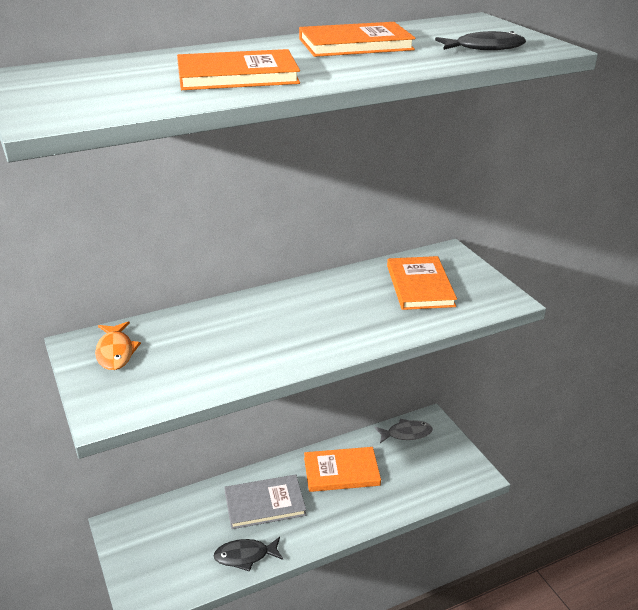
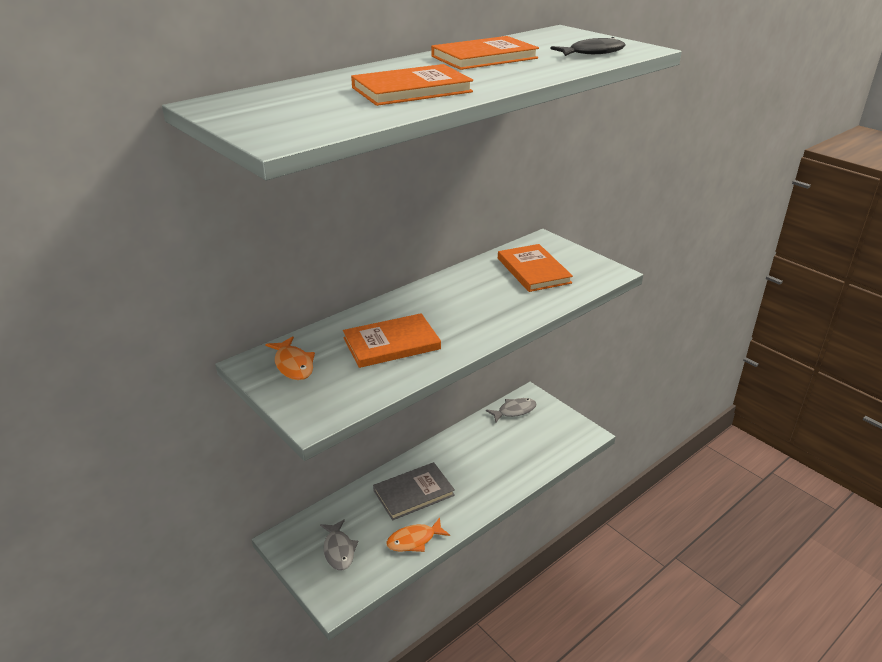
camera: 15 degrees left, 0 degrees up
black fish [214,537,283,572] -> orange fish [386,517,450,552]
orange book [304,447,381,492] -> orange book moved to [343,313,441,368]
none -> grey fish [320,519,358,570]

